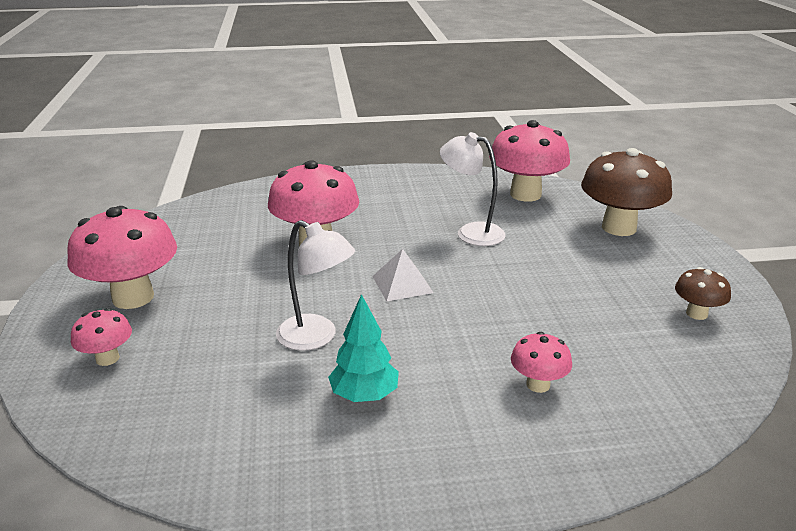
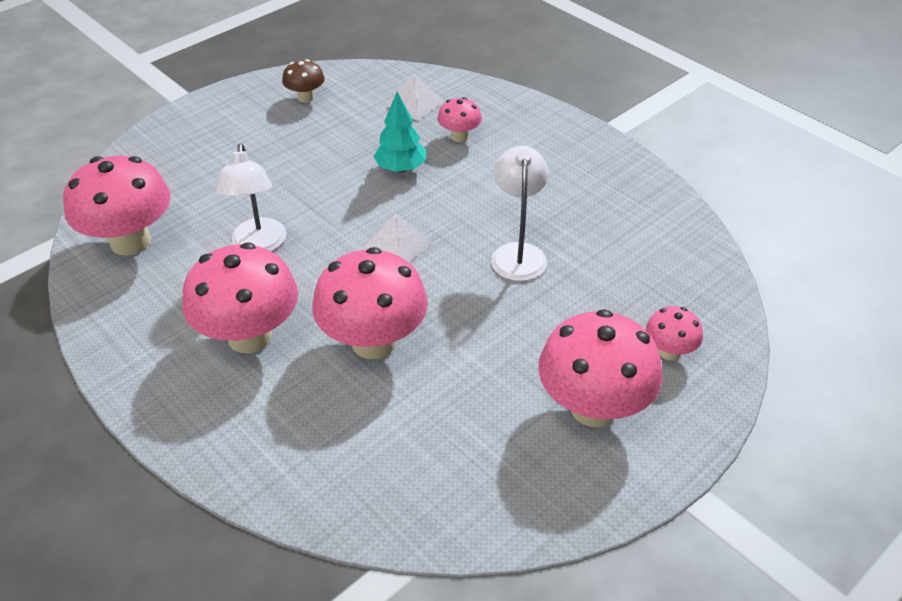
camera: 125 degrees left, 15 degrees up
turquoise tree [328,294,399,402] -> turquoise tree moved to [374,92,426,173]
brown mushroom [581,148,672,236] -> none
none -> pink mushroom [182,242,298,353]
none -> white pyramid [385,73,444,121]

